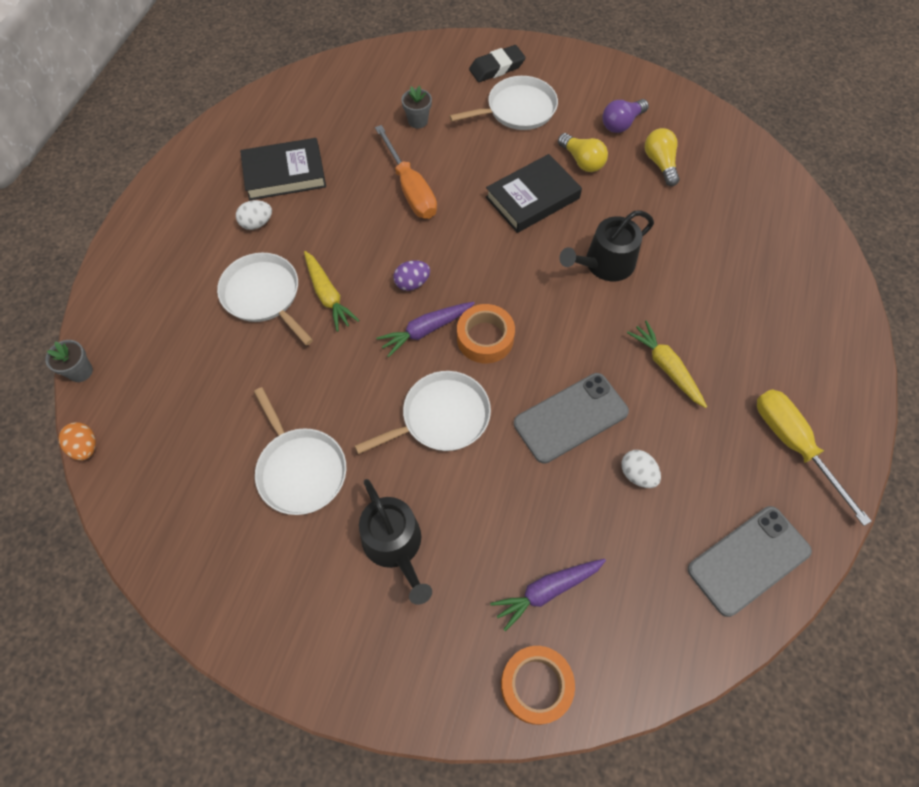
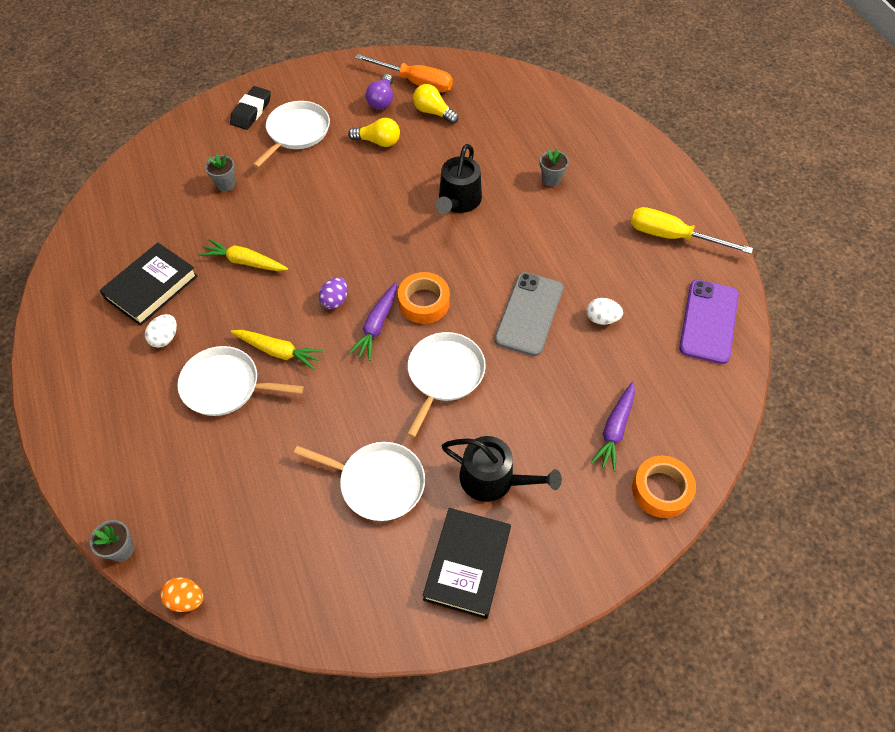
camera: 40 degrees left, 5 degrees down
orange screwdriver [375,125,437,219] -> orange screwdriver moved to [355,54,453,92]
black book [486,154,582,233] -> black book moved to [423,508,511,619]
yellow carrot [627,320,707,408] -> yellow carrot moved to [200,239,288,271]
grey phone [687,506,812,617] -> purple phone [679,280,739,364]
none -> grey flower pot [540,148,569,187]

